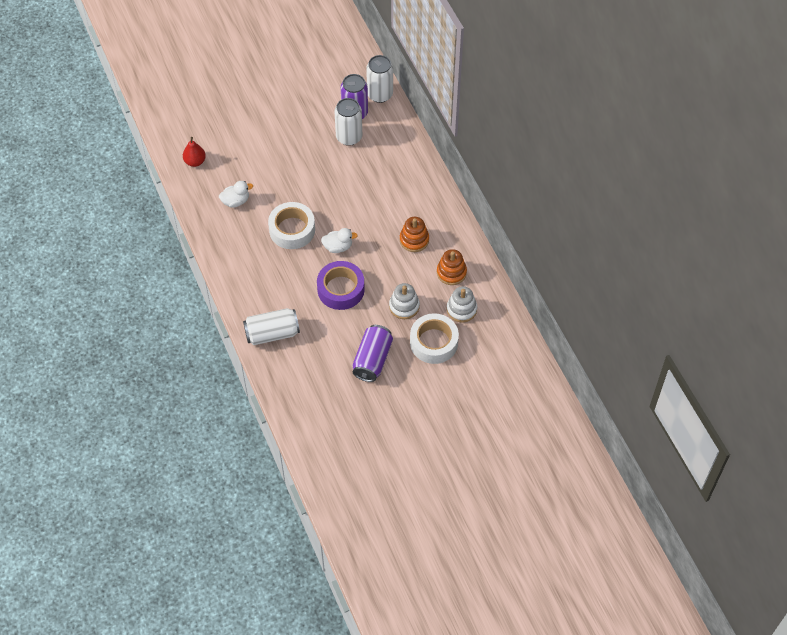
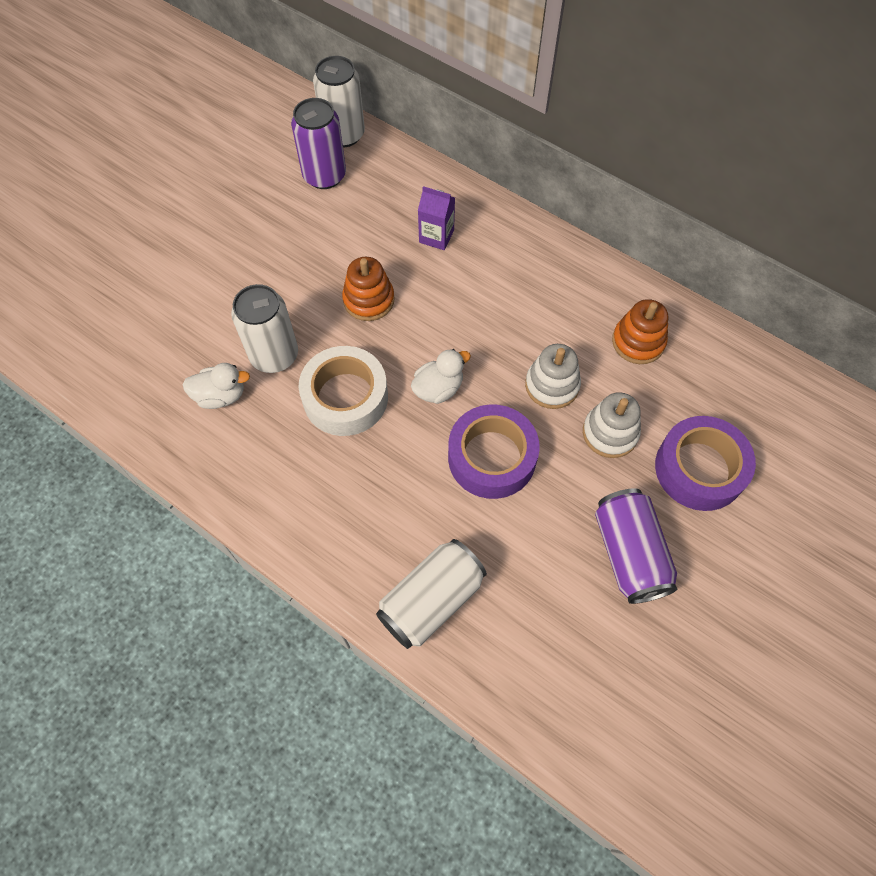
camera: 30 degrees left, 5 degrees up
red pear [183,137,206,167] -> none
white duck [219,181,253,208] -> white duck turned 45 degrees clockwise [182,363,250,409]
white can [334,98,362,146] -> white can moved to [231,284,298,373]
orange stacking toy [400,217,429,252] -> orange stacking toy moved to [342,257,395,321]
white tape [410,313,459,364] -> purple tape [655,416,756,511]
white stacking toy [447,286,477,323] -> white stacking toy moved to [525,344,581,409]
none -> purple carton [418,186,455,250]

